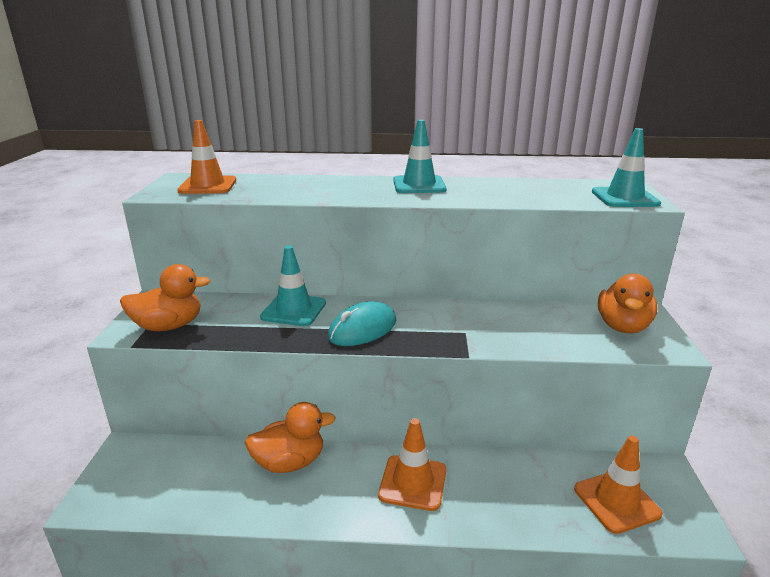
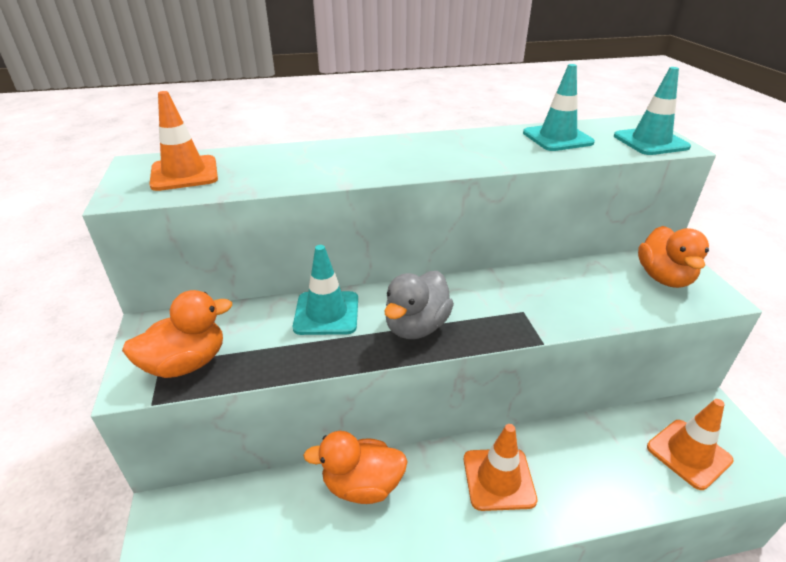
camera: 15 degrees left, 10 degrees up
orange duck [245,402,336,473] -> orange duck turned 150 degrees counterclockwise [303,431,408,504]
turquoise mouse [328,301,396,346] -> grey duck [384,271,454,339]
turquoise traffic cone [393,120,447,193] -> turquoise traffic cone moved to [523,64,595,151]

